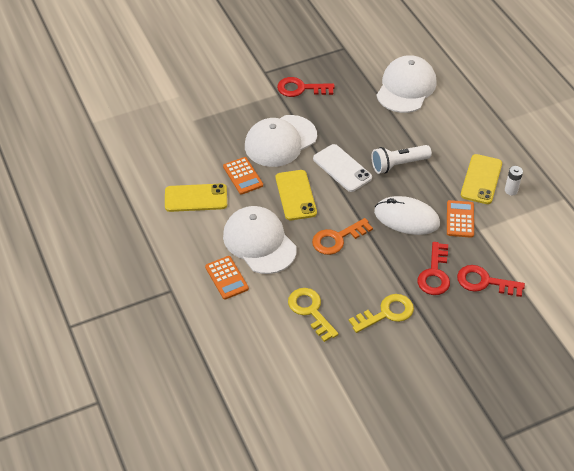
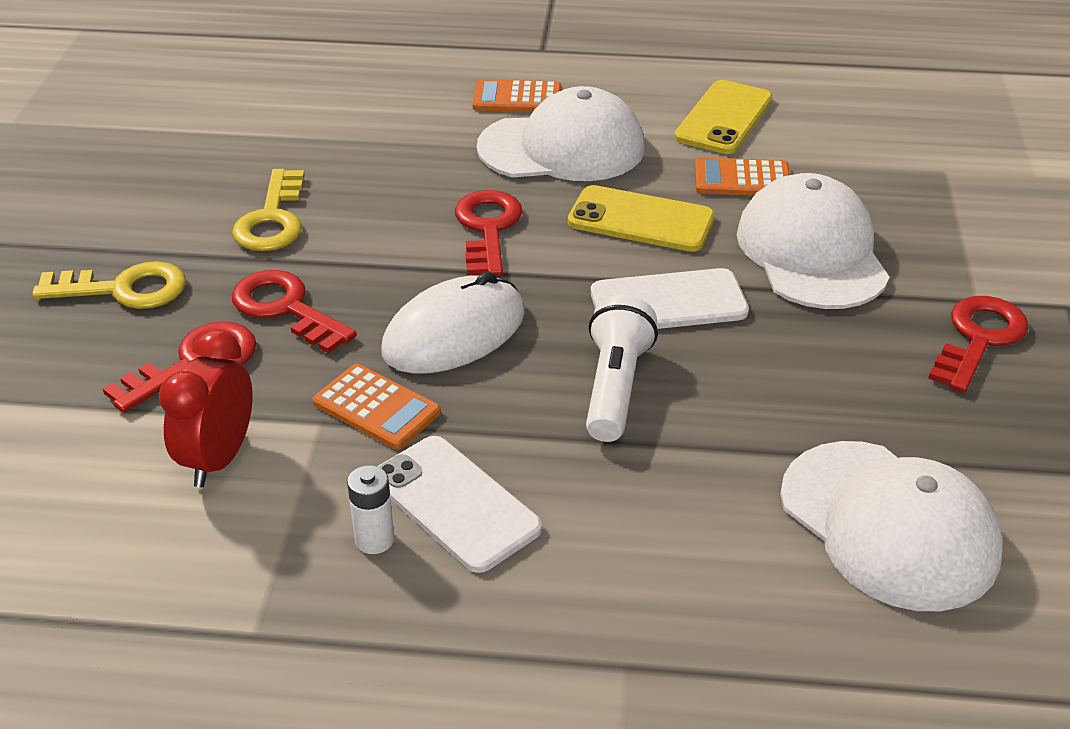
camera: 120 degrees right, 10 degrees down
yellow key [288,288,339,342] -> yellow key moved to [32,261,186,309]
orange key [312,218,373,255] -> red key [455,190,522,276]
yellow phone [461,154,502,204] -> white phone [377,436,542,573]
none -> red clock [159,329,252,488]

